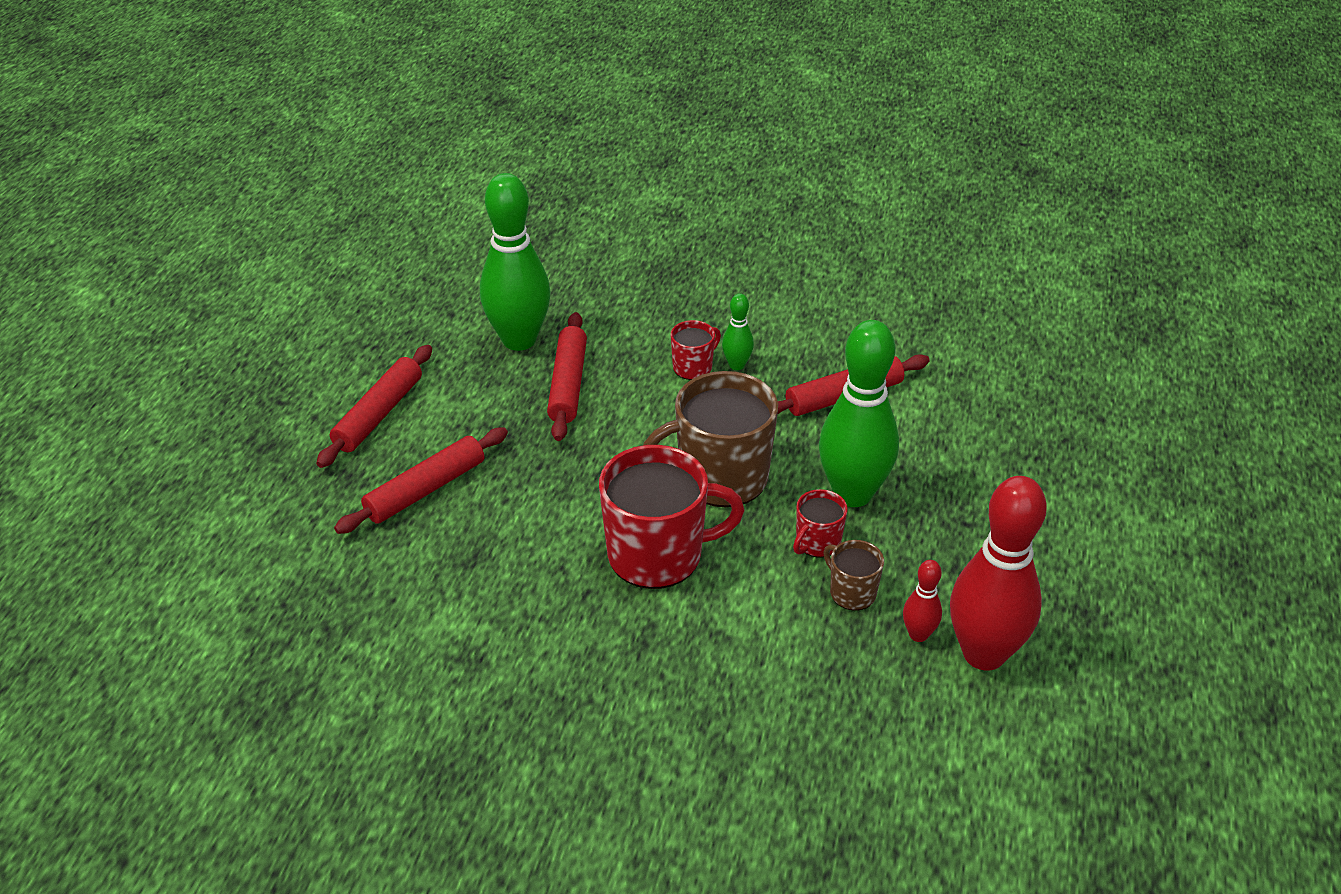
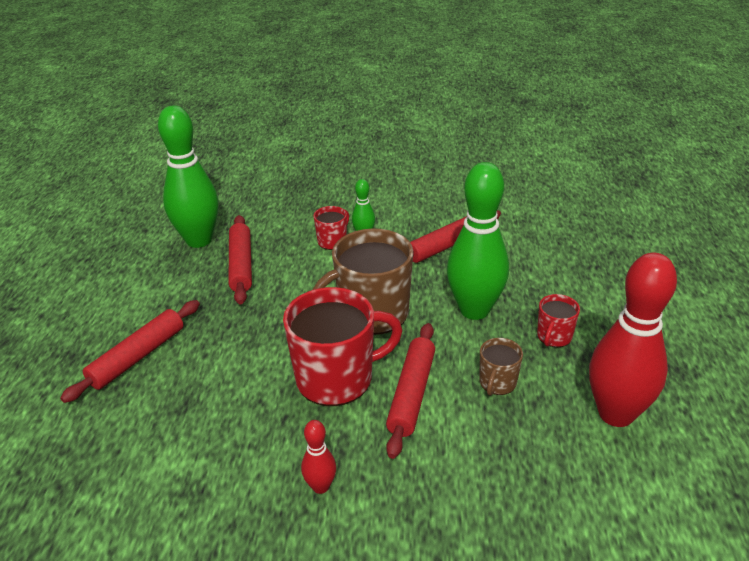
camera: 10 degrees left, 5 degrees down
red rolling pin [316,345,432,468] -> red rolling pin moved to [386,323,435,459]
red mug [793,489,848,558] -> red mug moved to [537,294,580,347]
brown mug [823,540,884,611] -> brown mug turned 105 degrees counterclockwise [480,338,523,396]
red bowling pin [903,560,942,642] -> red bowling pin moved to [301,420,336,494]

